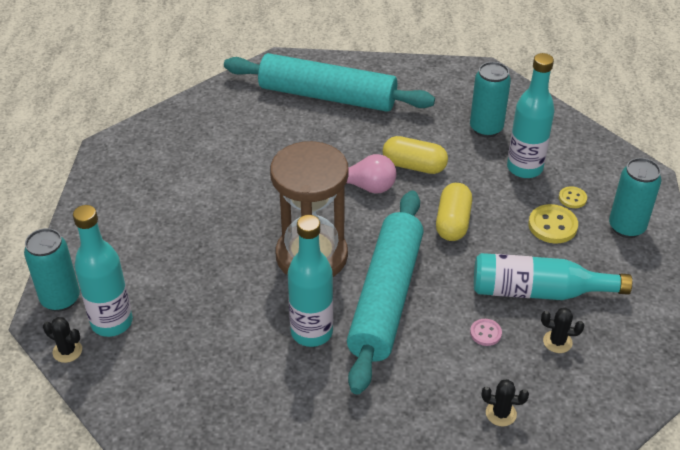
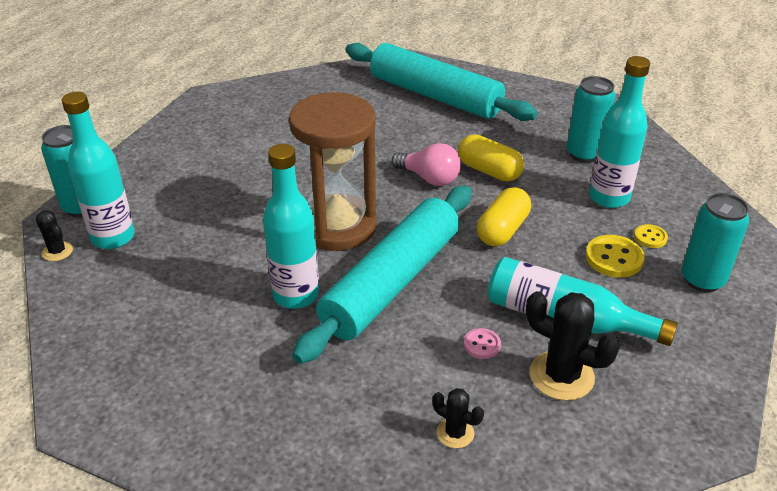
camera: 20 degrees right, 5 degrees down
black cactus [541,308,584,353] -> black cactus [526,291,620,401], size x1.83

